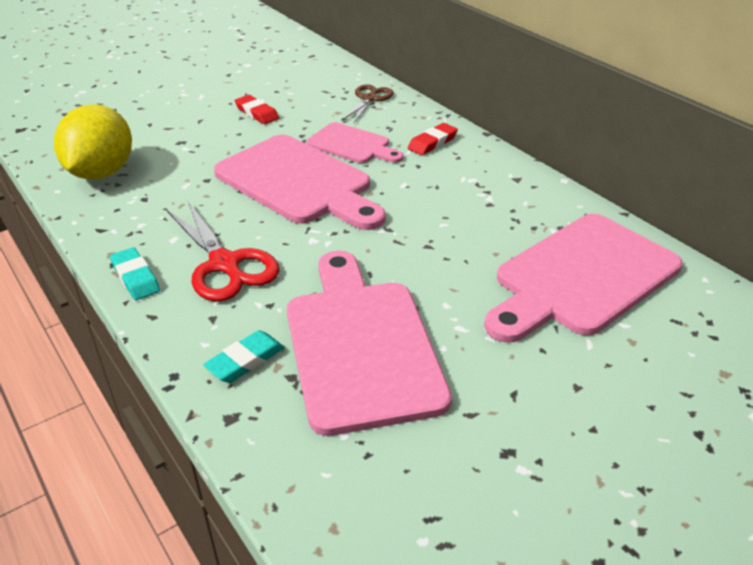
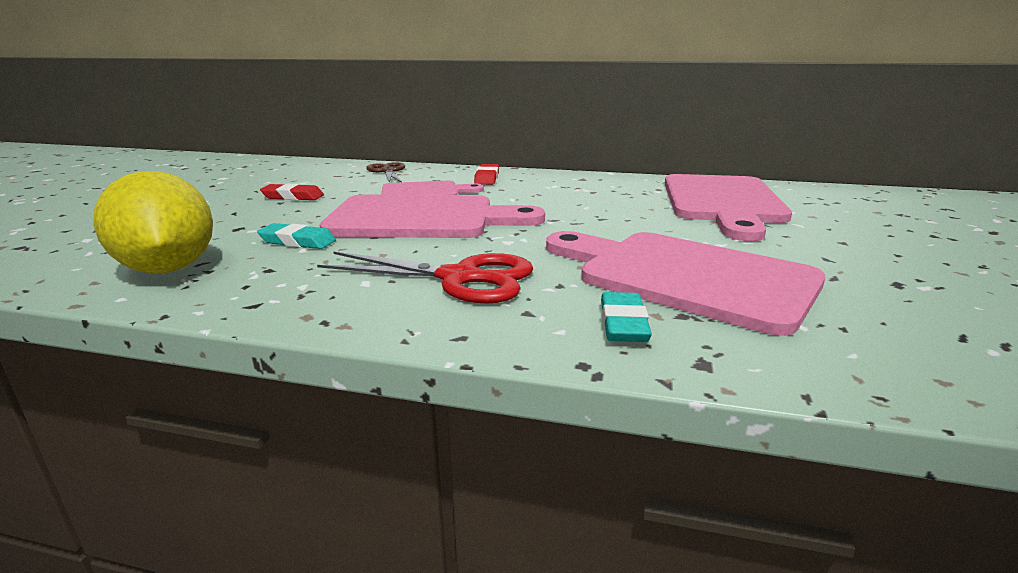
camera: 40 degrees left, 15 degrees down
turquoise eraser [110,247,160,300] -> turquoise eraser moved to [257,223,336,249]

